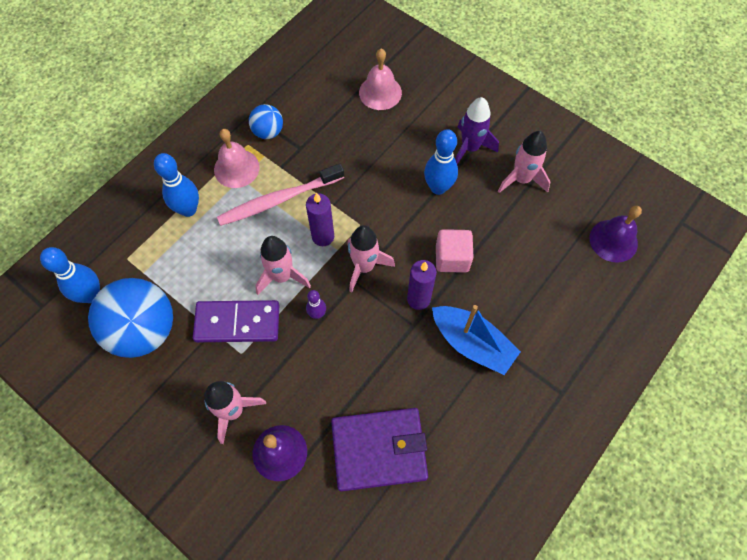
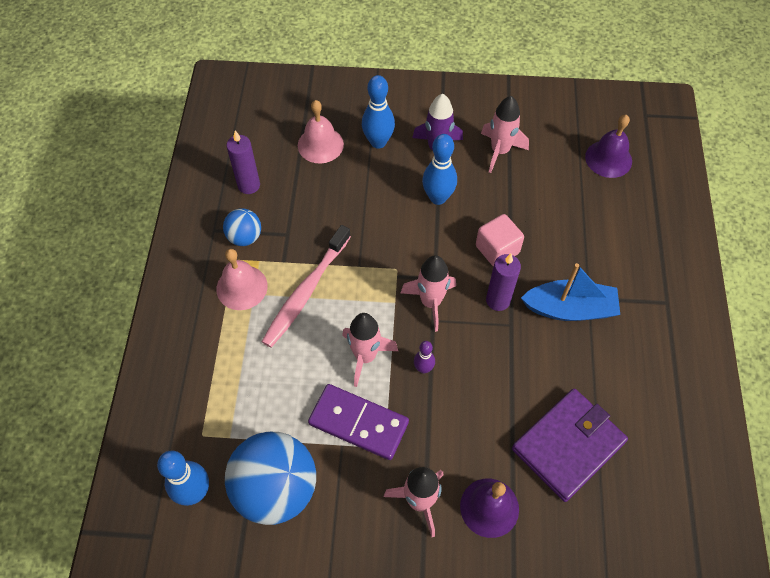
camera: 35 degrees left, 5 degrees down
blue bowling pin [154,153,199,217] -> blue bowling pin moved to [362,75,395,149]
purple domino [193,300,279,342] -> purple domino turned 60 degrees clockwise [308,384,409,460]
purple candle [306,193,334,246] -> purple candle moved to [226,131,260,194]

